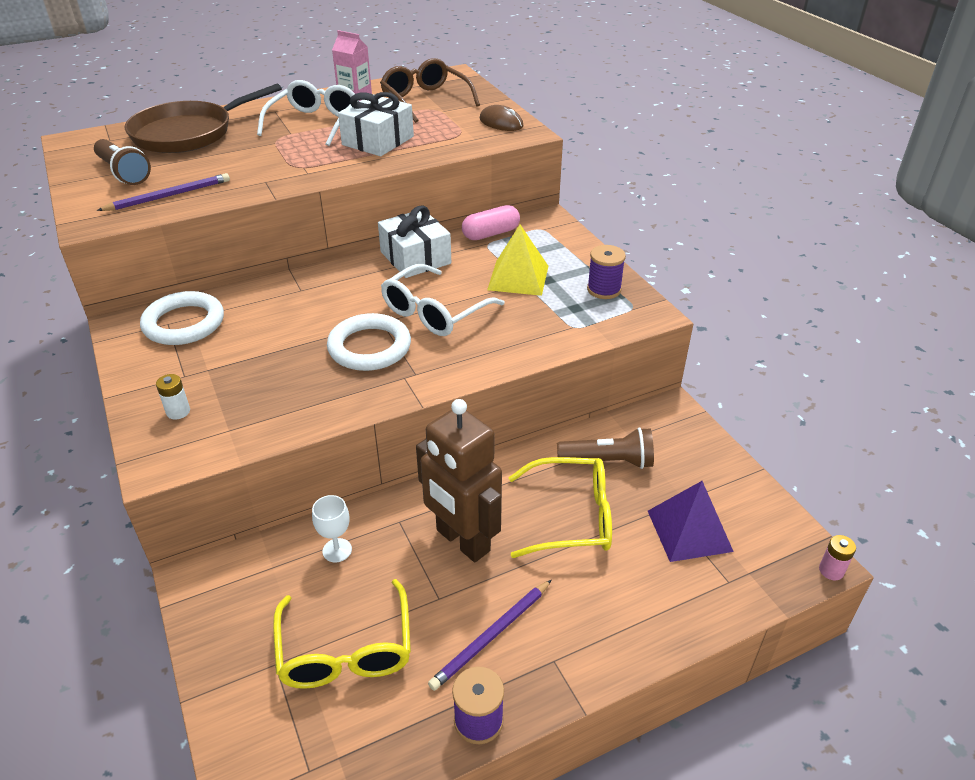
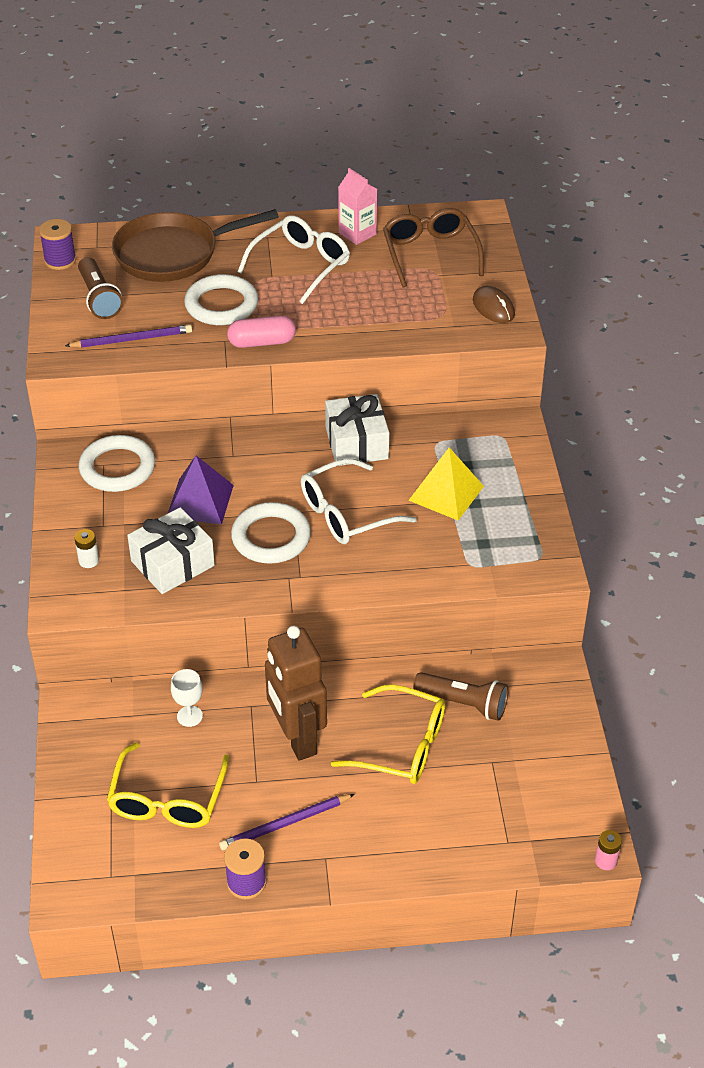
camera: 20 degrees right, 5 degrees up
white gift [338,92,414,156] -> white gift moved to [127,507,215,594]
pink capsule [462,205,520,240] -> pink capsule moved to [227,316,296,348]
purple spool [587,245,626,299] -> purple spool moved to [39,219,76,270]
purple pyramid [648,481,734,562] -> purple pyramid moved to [168,456,234,524]
none -> white ring [184,274,258,325]

